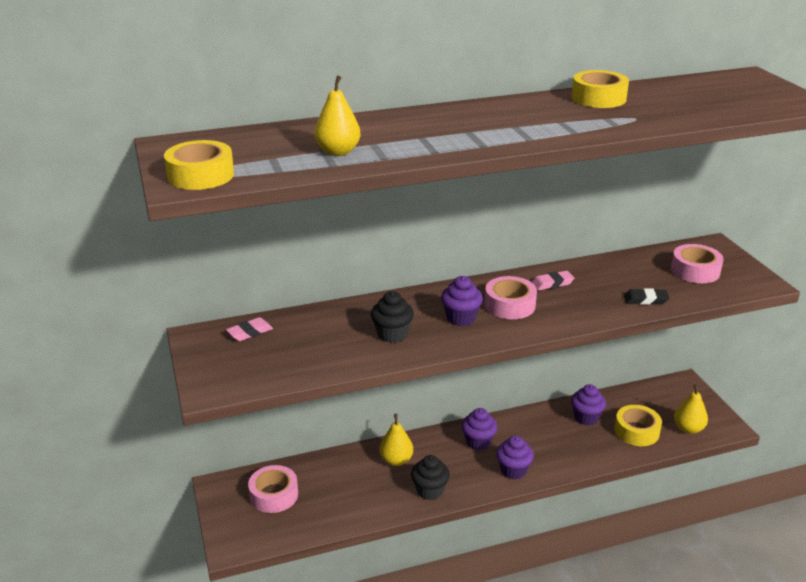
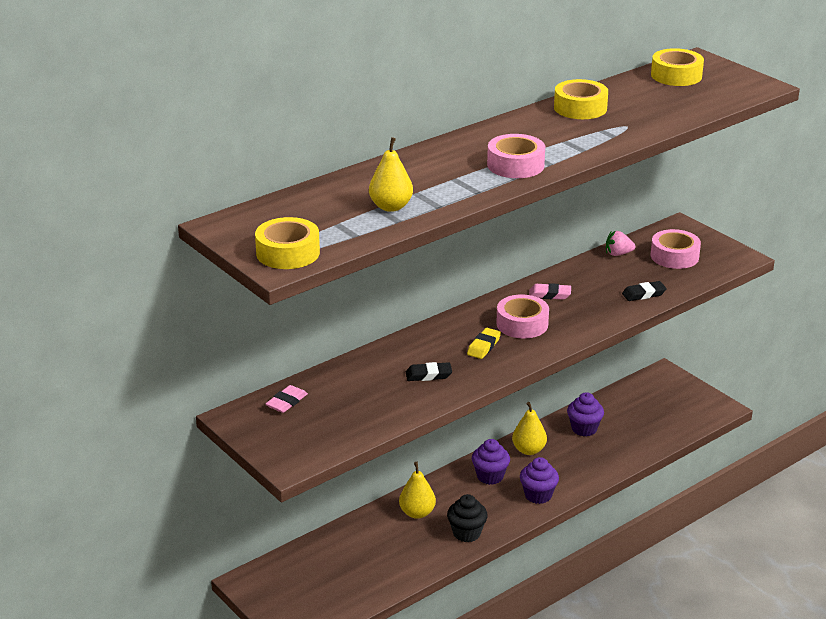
camera: 20 degrees left, 0 degrees up
pink tape [248,465,298,513] -> pink tape moved to [487,134,545,178]
black cupcake [371,291,414,343] -> black eraser [406,362,452,381]
purple cupcake [441,276,483,326] -> yellow eraser [467,328,501,359]
pink eraser [532,271,574,291] -> pink eraser turned 45 degrees clockwise [529,283,571,300]
yellow tape [614,405,662,446] -> yellow tape moved to [651,48,704,86]
yellow pear [674,384,708,434] -> yellow pear moved to [512,402,547,455]
none -> pink strawberry [606,231,635,256]

